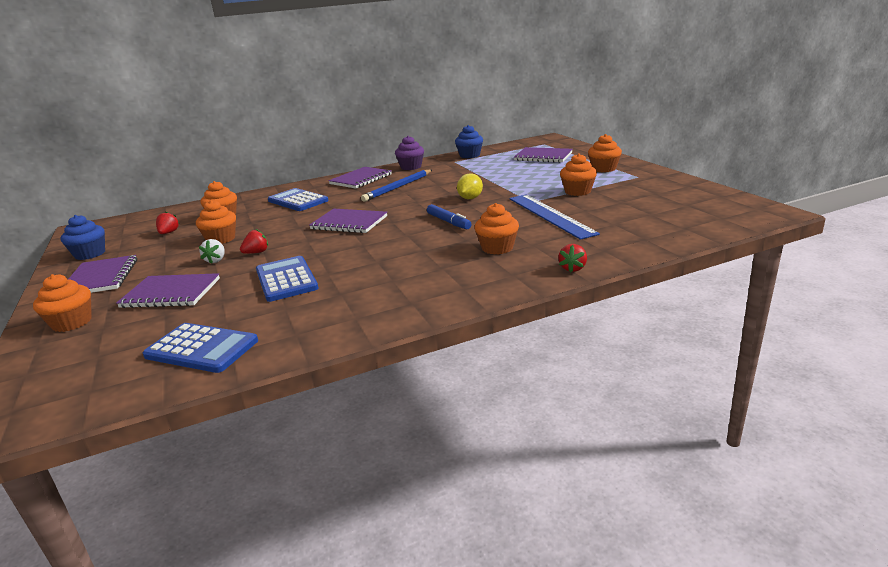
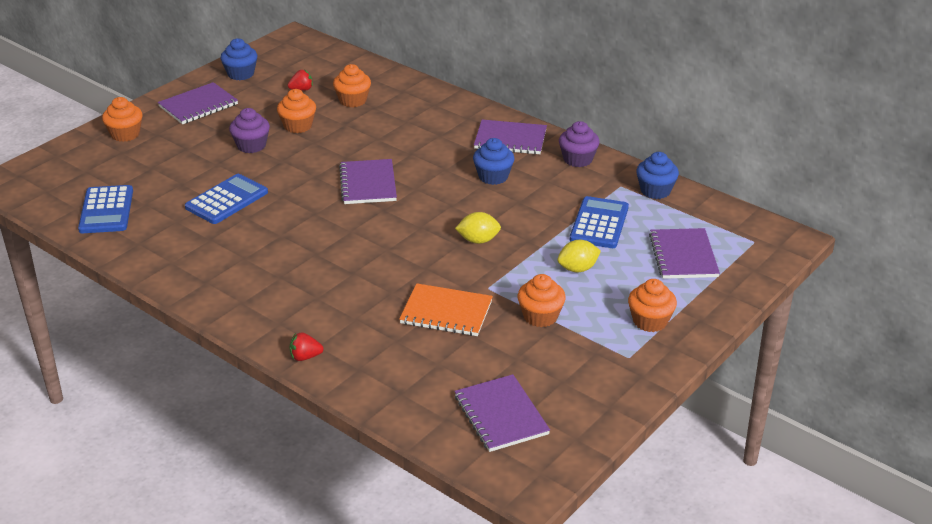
camera: 60 degrees right, 10 degrees up
purple notebook [116,273,220,308] -> purple notebook moved to [454,374,550,452]
white strawberry [199,239,225,264] -> purple cupcake [229,108,270,153]
red strawberry [240,229,268,254] -> none
blue calculator [268,188,328,211] -> blue calculator moved to [570,196,629,248]
blue pencil [361,170,432,202] -> blue cupcake [473,138,515,185]
blue marker [427,204,472,229] -> none
orange cupcake [474,203,519,255] -> none
blue ruler [509,194,600,240] -> orange notebook [399,283,493,336]
none -> yellow lemon [557,240,601,272]

